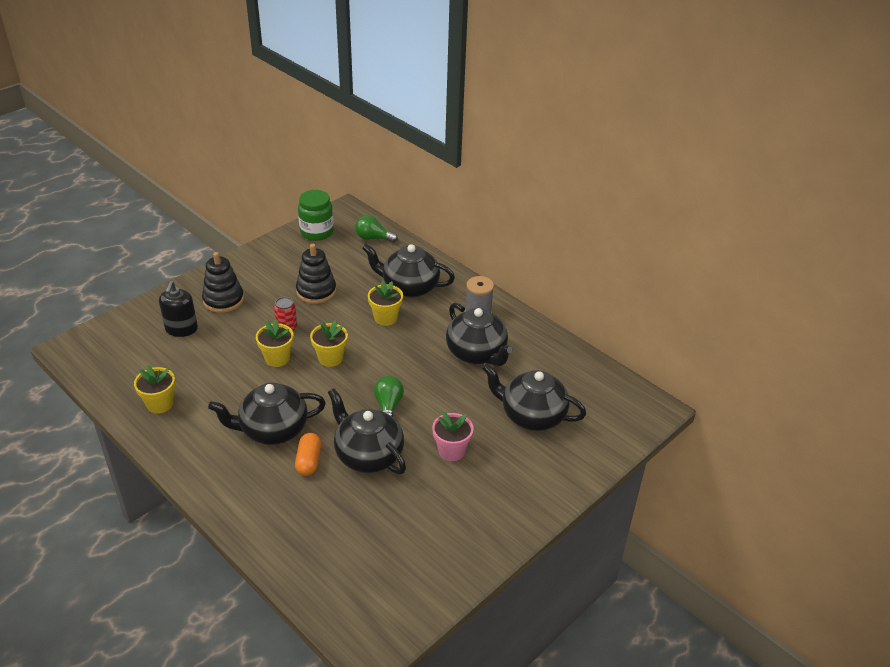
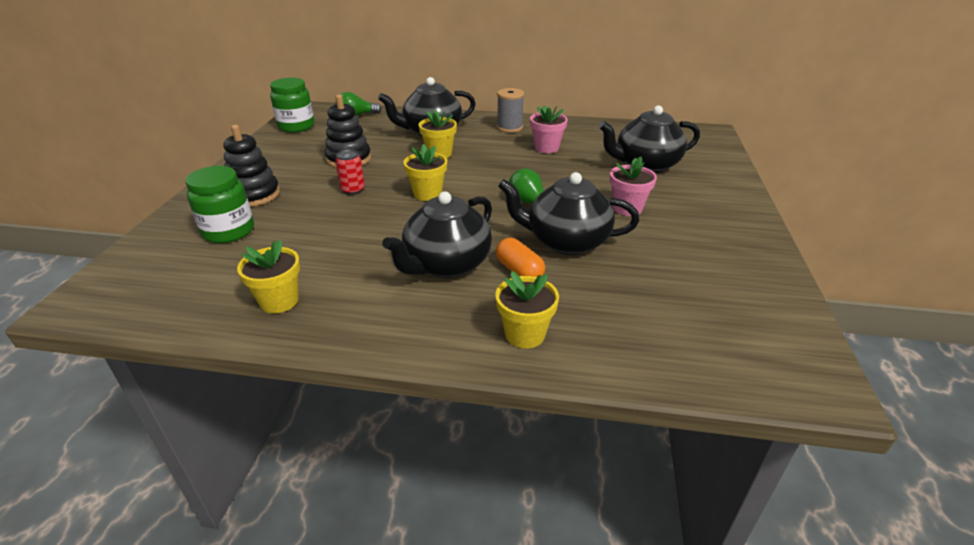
camera: 35 degrees left, 5 degrees down
black soap dispenser [159,281,198,337] -> green jar [185,166,254,243]
yellow flower pot [256,320,293,367] -> yellow flower pot moved to [495,271,559,349]
black teapot [446,303,513,366] -> pink flower pot [530,105,568,153]

